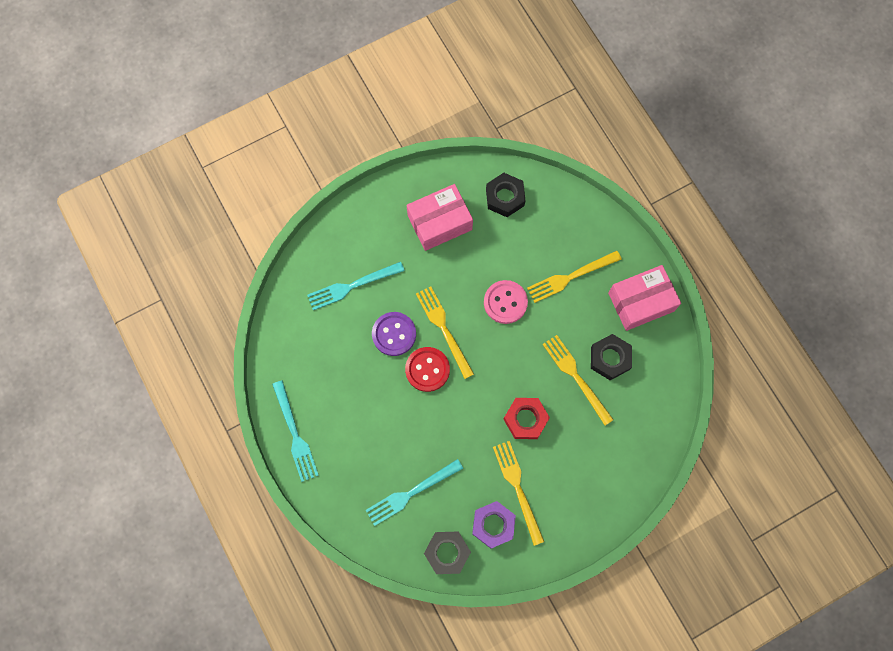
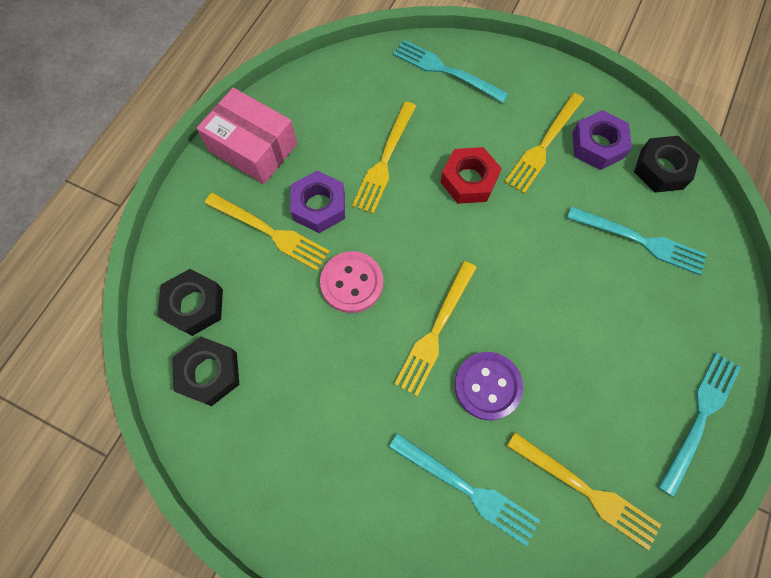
camera: 125 degrees left, 5 degrees down
red button [405,347,450,392] -> none
pink box [407,184,473,251] -> none
black nut [591,334,632,380] -> black nut moved to [157,269,223,336]
none -> purple nut [290,171,345,233]
none -> turquoise fork [393,40,509,103]
none -> yellow fork [507,432,661,550]

